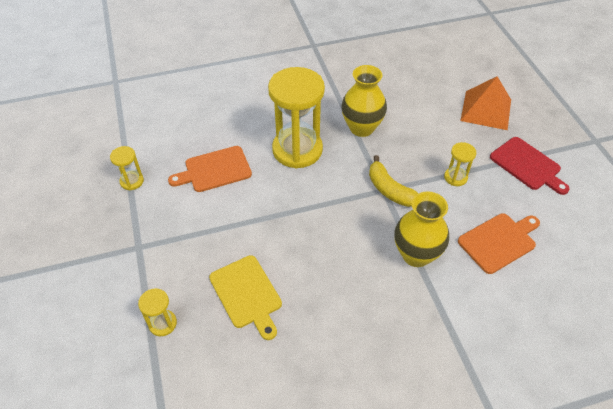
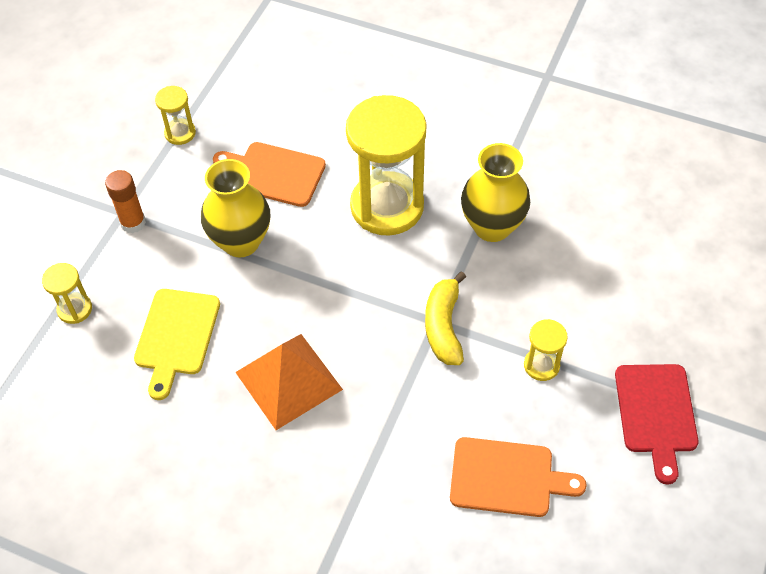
camera: 40 degrees right, 5 degrees up
yellow vase [394,191,449,267] -> yellow vase moved to [201,159,271,257]
orange pyramid [460,76,511,130] -> orange pyramid moved to [235,334,343,430]
none -> orange glue stick [105,170,146,233]

